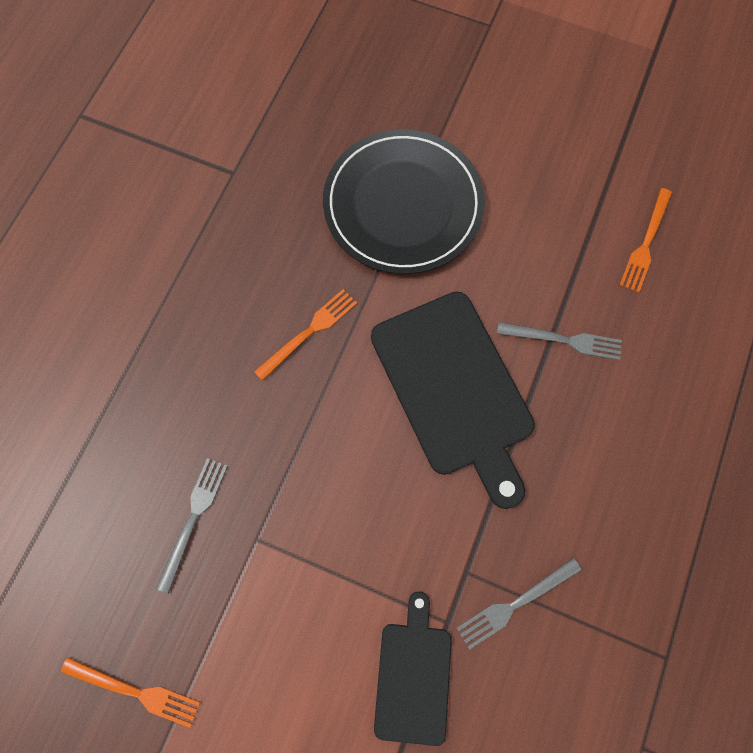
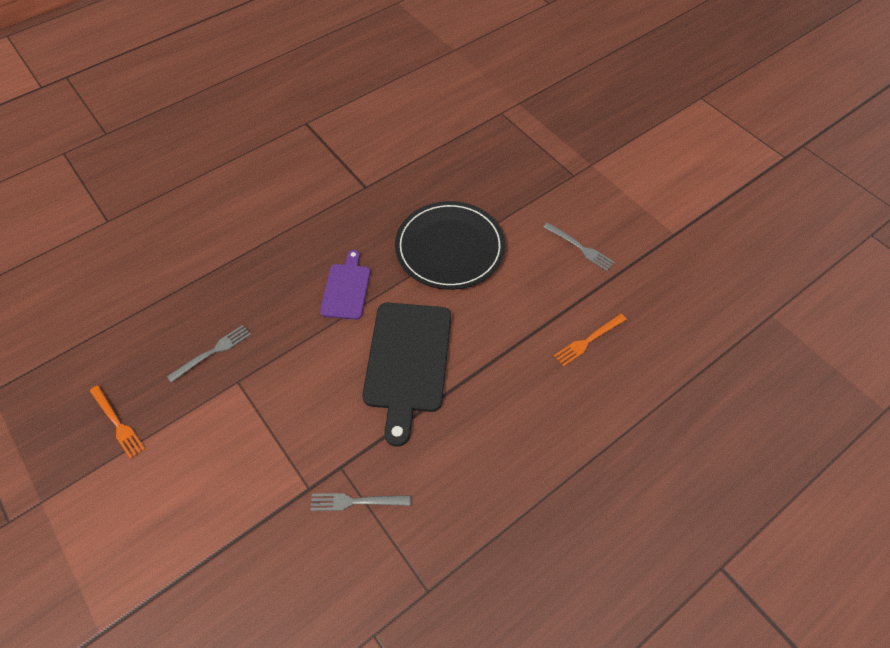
camera: 30 degrees right, 15 degrees down
orange fork [254,289,357,381] -> purple cutting board [320,250,370,320]
black cutting board [374,591,452,746] -> none
grey fork [497,322,622,360] -> grey fork moved to [543,222,615,271]

